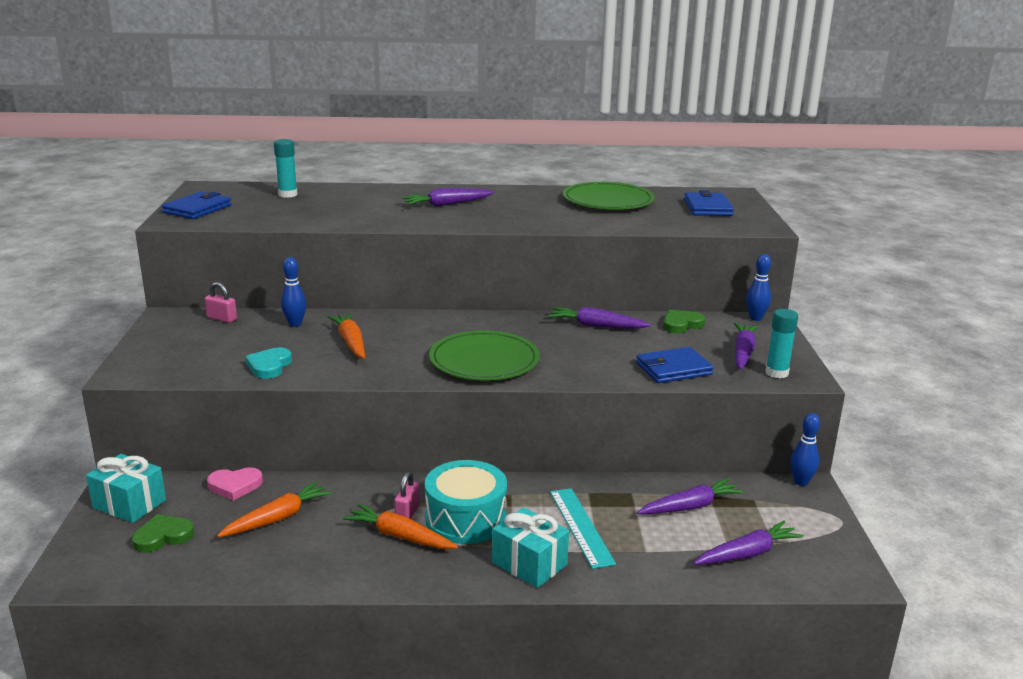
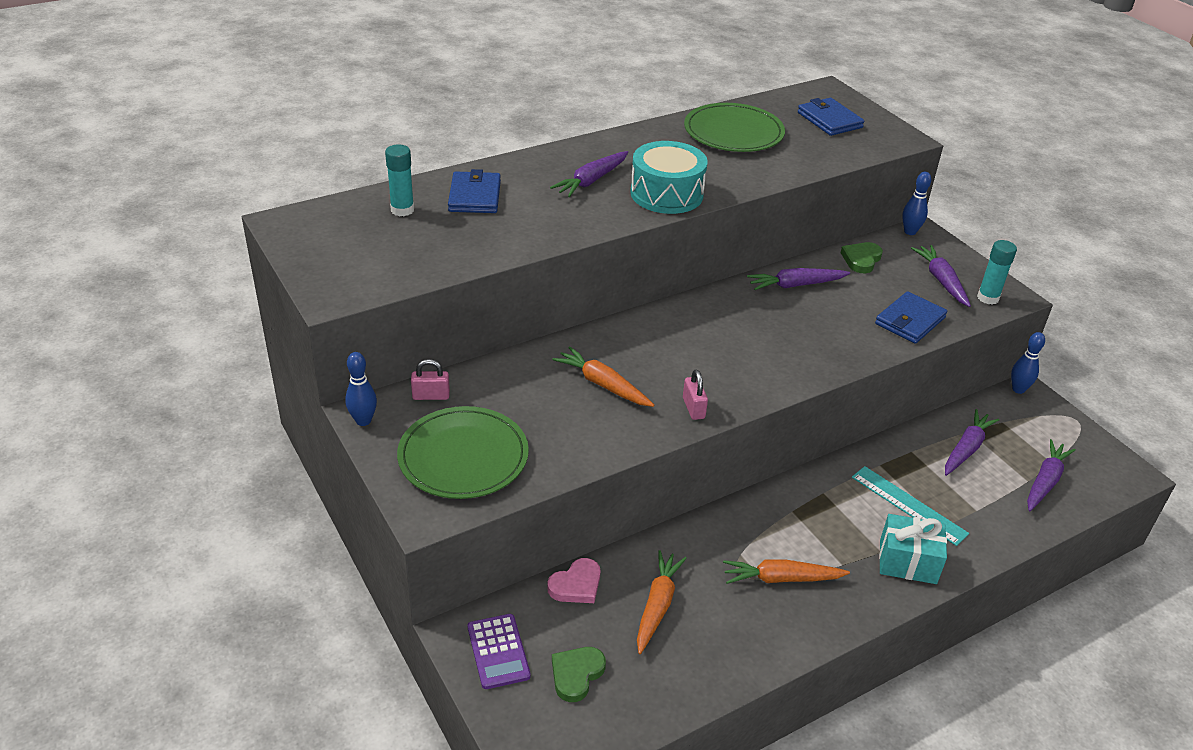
camera: 30 degrees left, 15 degrees up
turquoise gift [86,454,166,523] -> purple calculator [468,614,531,689]
blue wallet [162,192,231,219] -> blue wallet moved to [448,169,501,213]
turquoise heart [245,347,292,379] -> none
blue bowling pin [281,257,306,327] -> blue bowling pin moved to [345,352,377,426]
pink padlock [394,472,420,519] -> pink padlock moved to [683,369,708,420]
turquoise drum [425,460,507,544] -> turquoise drum moved to [630,141,708,214]
green plate [429,330,540,381] -> green plate moved to [397,406,529,499]

